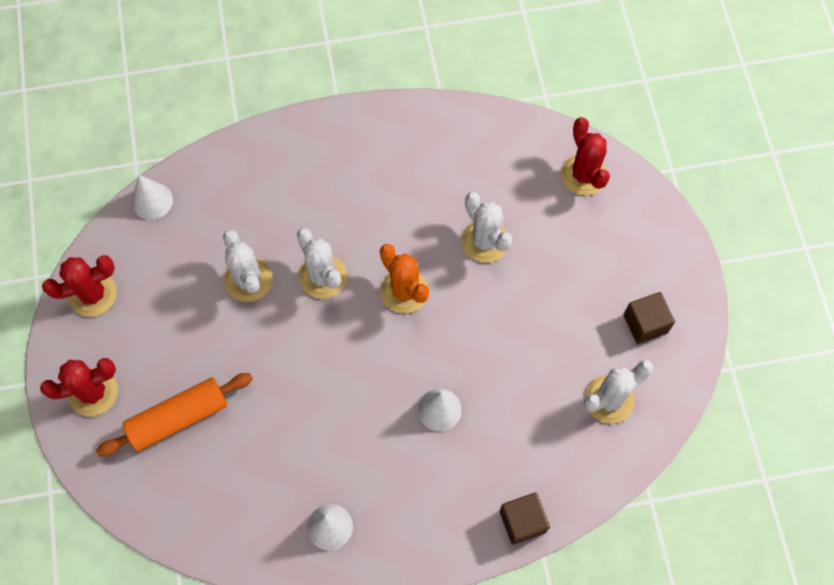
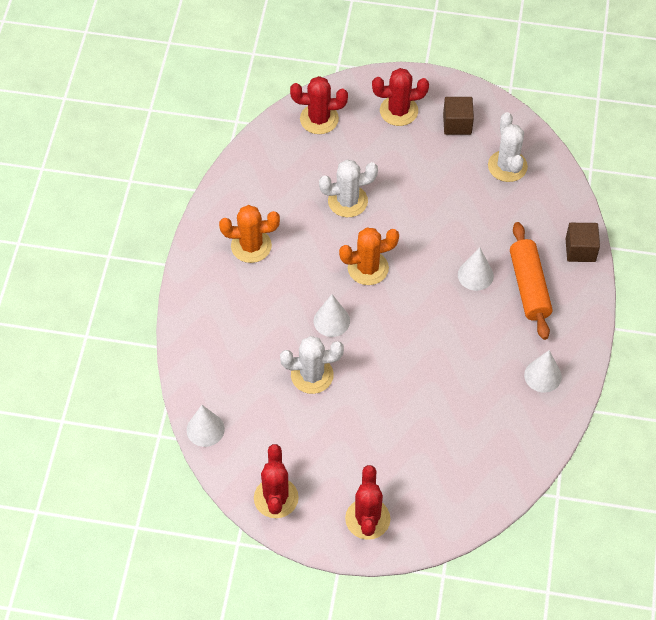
camera: 70 degrees left, 10 degrees down
orange rolling pin [96,373,253,456] -> orange rolling pin moved to [510,222,552,340]
white cactus [297,228,347,299] -> white cone [314,294,350,337]
none -> orange cactus [219,205,280,263]
none -> red cactus [372,68,429,126]

